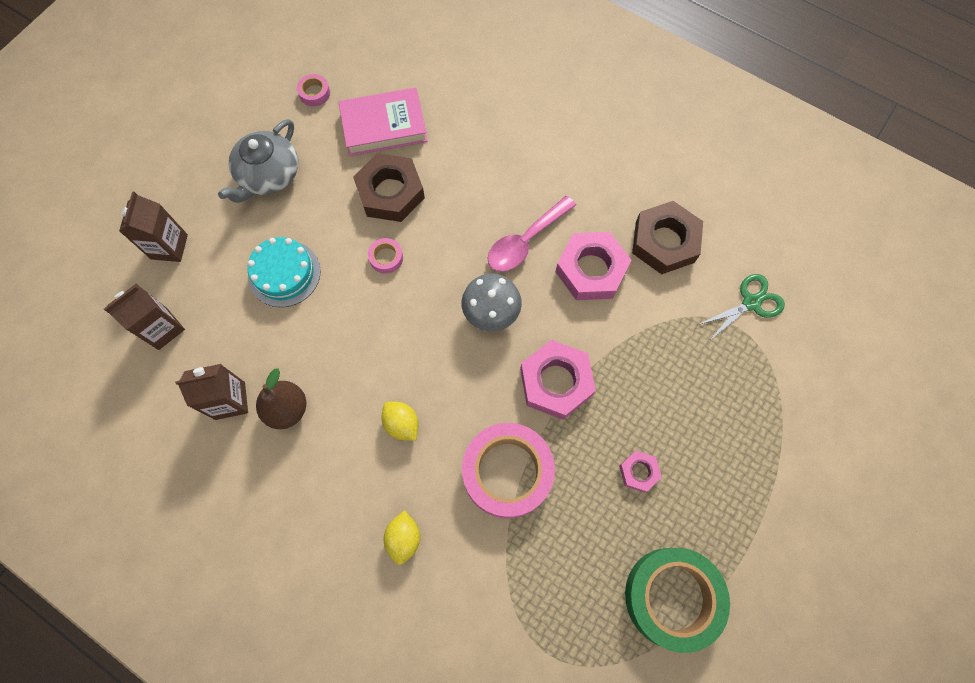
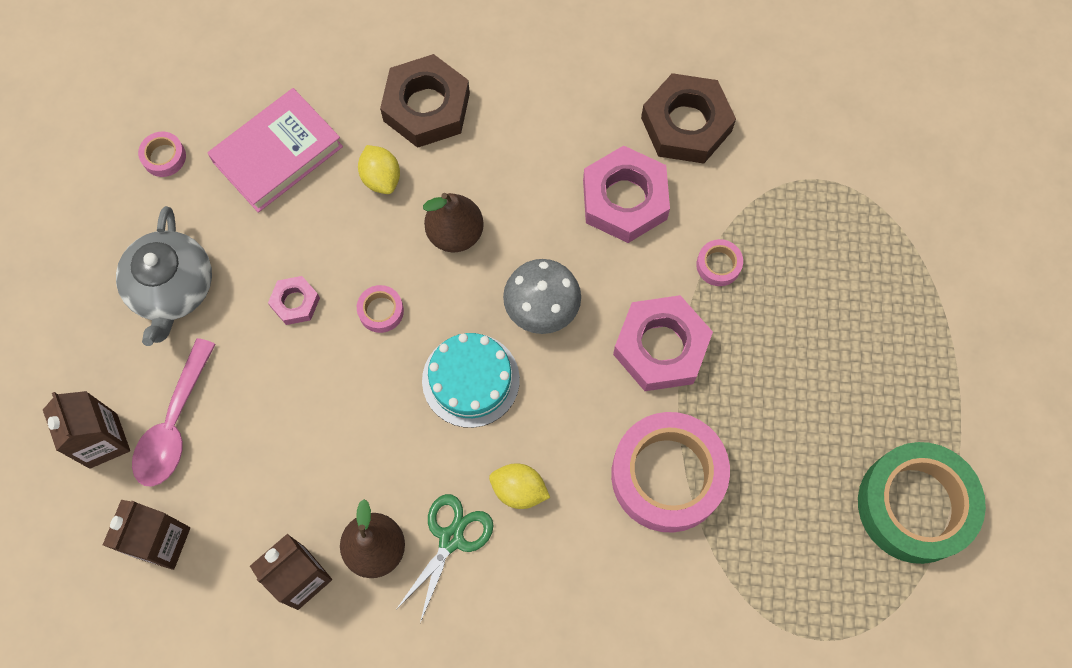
camera: 30 degrees left, 0 degrees up
turquoise cake [247,237,321,307] -> turquoise cake moved to [422,333,520,428]
brown nut [353,153,425,222] -> brown nut moved to [380,54,470,148]
yellow lemon [384,510,420,565] -> yellow lemon moved to [358,145,400,194]
pink spoon [488,196,576,272] -> pink spoon moved to [132,338,216,487]
pink nut [619,451,662,493] -> pink nut moved to [268,276,320,325]
green scissors [698,274,785,341] -> green scissors moved to [397,494,494,623]
none -> brown pear [423,193,484,252]
none -> pink tape [696,239,743,286]

